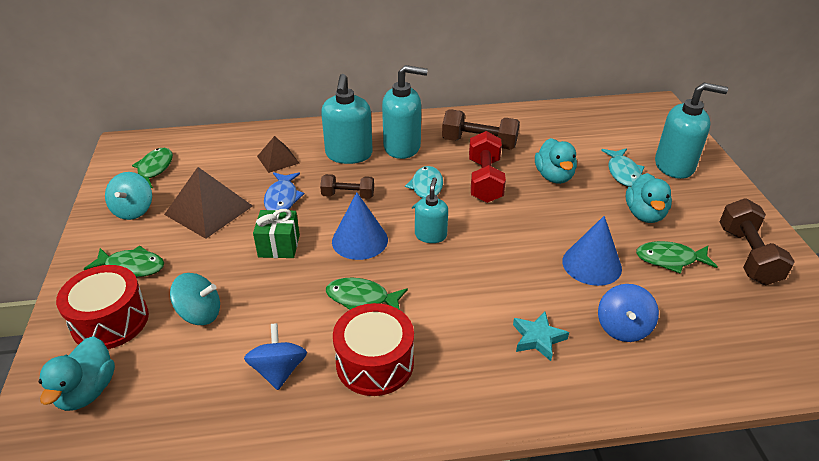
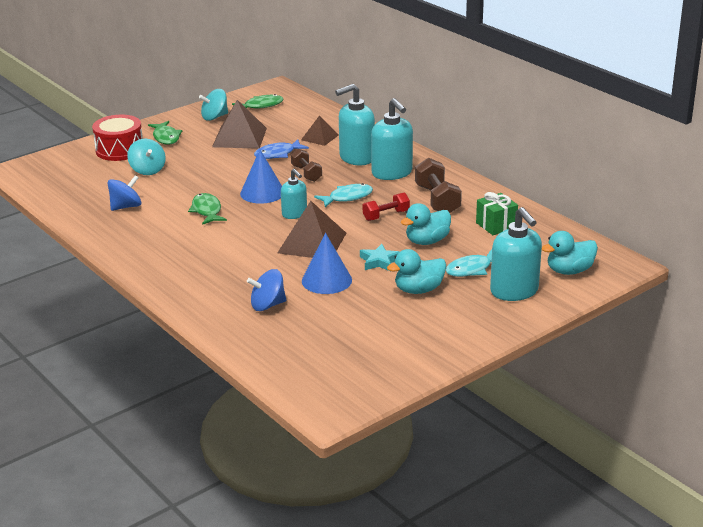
camera: 60 degrees right, 10 degrees down
turquoise duck [39,336,115,411] -> turquoise duck moved to [542,231,598,275]
green gift [253,209,300,258] -> green gift moved to [476,192,518,235]
red drum [333,303,414,396] -> none
turquoise soap dispenser [415,178,448,243] -> turquoise soap dispenser turned 75 degrees clockwise [281,169,307,219]
red dumbbell [469,131,506,203] -> red dumbbell [363,193,410,221], size x0.64
turquoise star [513,312,569,361] -> turquoise star moved to [360,244,400,271]
green fish [636,241,718,274] -> none
brown dumbbell [719,198,795,285] -> none
none -> brown pyramid [278,201,346,258]

